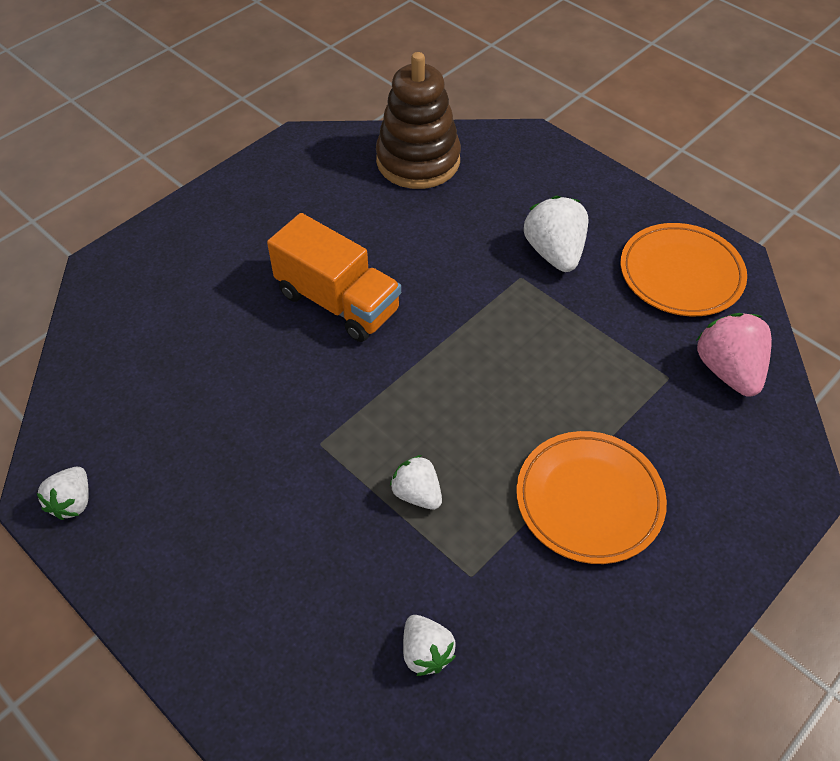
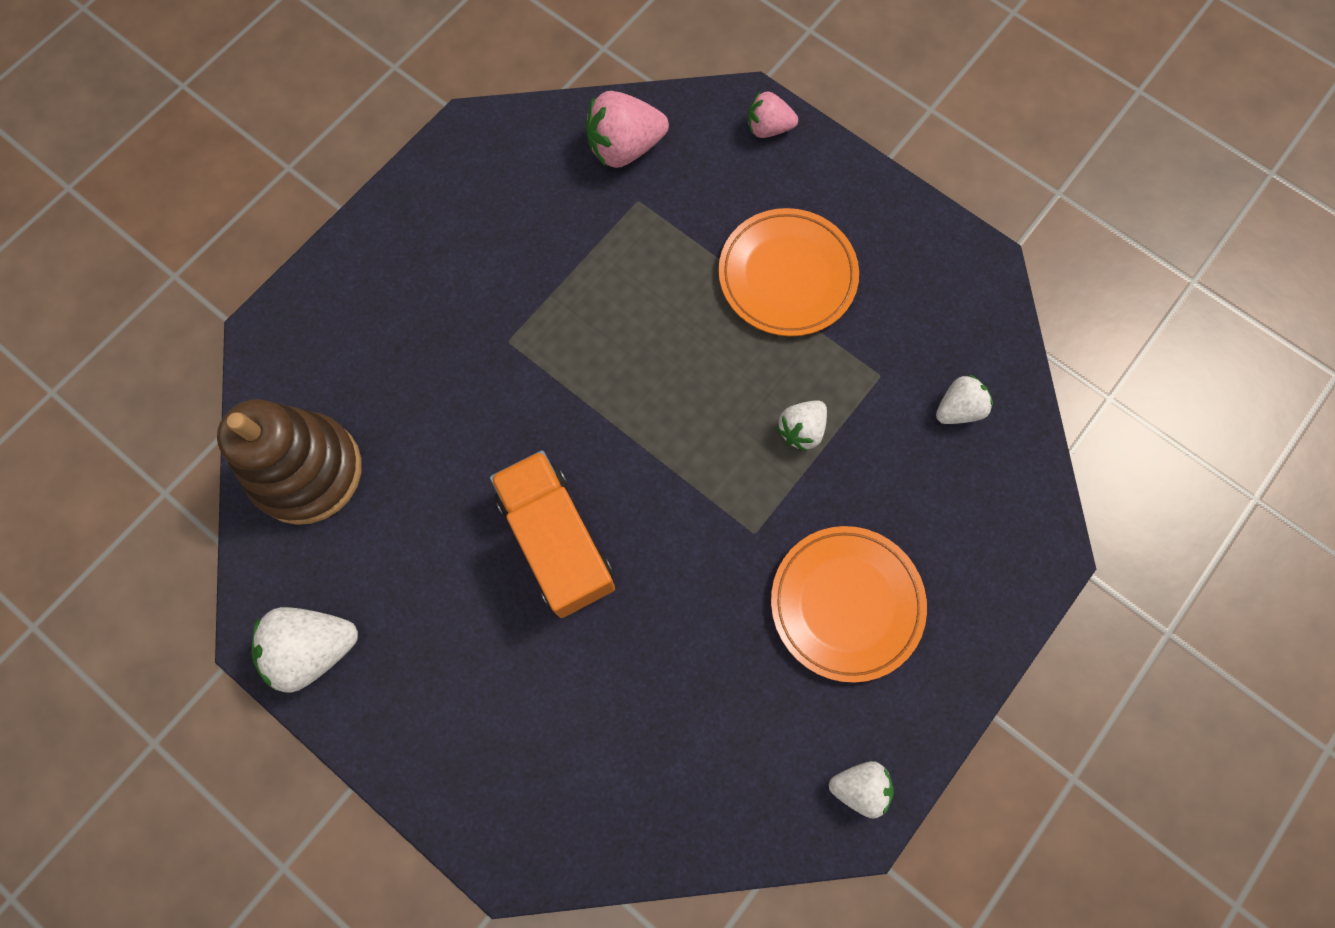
camera: 95 degrees left, 20 degrees up
orange truck [267,213,401,342] -> orange truck turned 60 degrees counterclockwise [490,450,615,618]
white strawberry [524,196,588,272] -> white strawberry moved to [251,607,358,693]
orange plate [620,223,747,316] -> orange plate moved to [771,526,927,683]
none -> pink strawberry [748,92,798,138]

